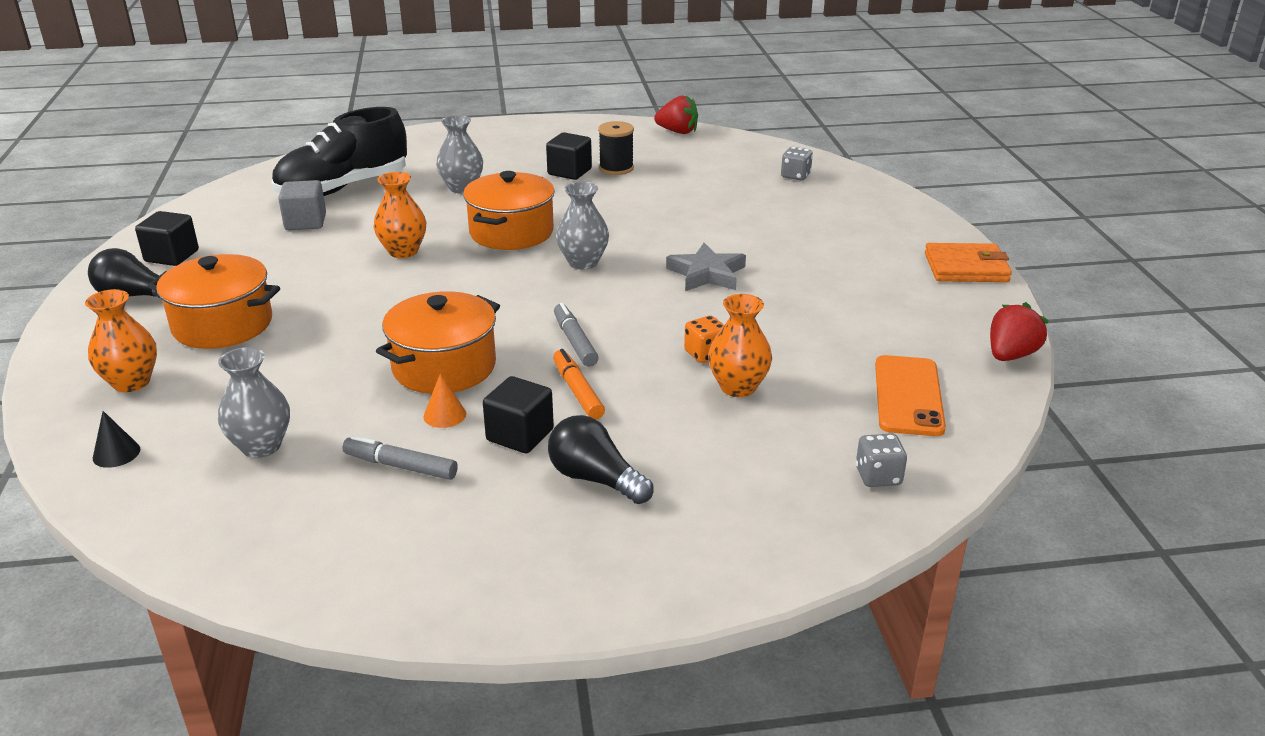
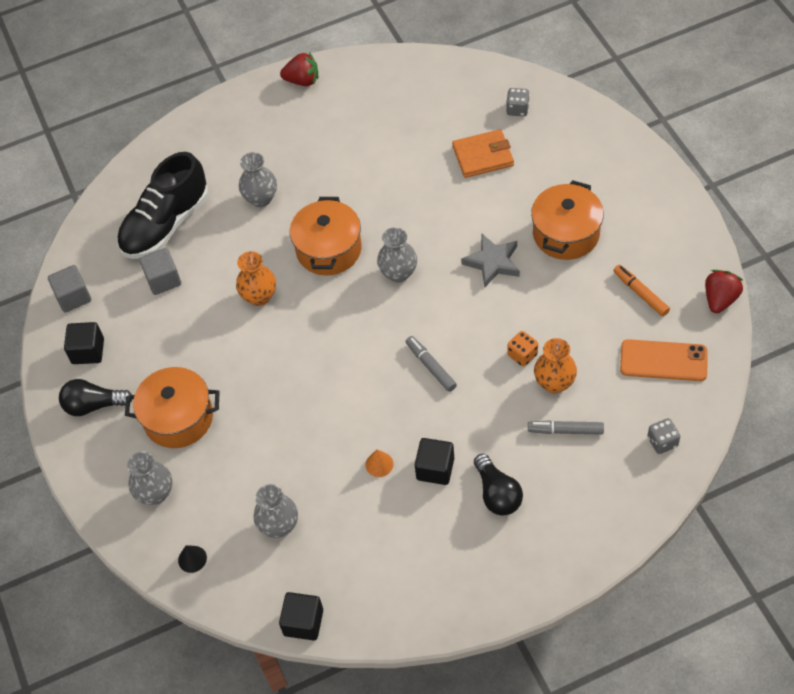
camera: 10 degrees left, 25 degrees up
orange vase [85,289,157,392] -> grey vase [127,452,172,505]
grey marker [342,435,458,480] -> grey marker moved to [528,420,604,435]
orange pot [376,291,500,394] -> orange pot moved to [531,180,604,260]
black cube [546,132,592,180] -> black cube moved to [279,592,323,640]
black light bulb [548,415,653,504] -> black light bulb turned 135 degrees counterclockwise [474,454,523,516]
orange marker [553,349,605,420] -> orange marker moved to [613,265,670,316]
black spool [598,121,634,175] -> none
red strawberry [654,95,698,134] -> red strawberry moved to [280,52,318,86]
orange phone [875,355,946,436] -> orange phone turned 75 degrees counterclockwise [620,339,708,381]
orange wallet [925,243,1012,282] -> orange wallet moved to [452,129,514,178]
none -> grey cube [48,265,91,312]

